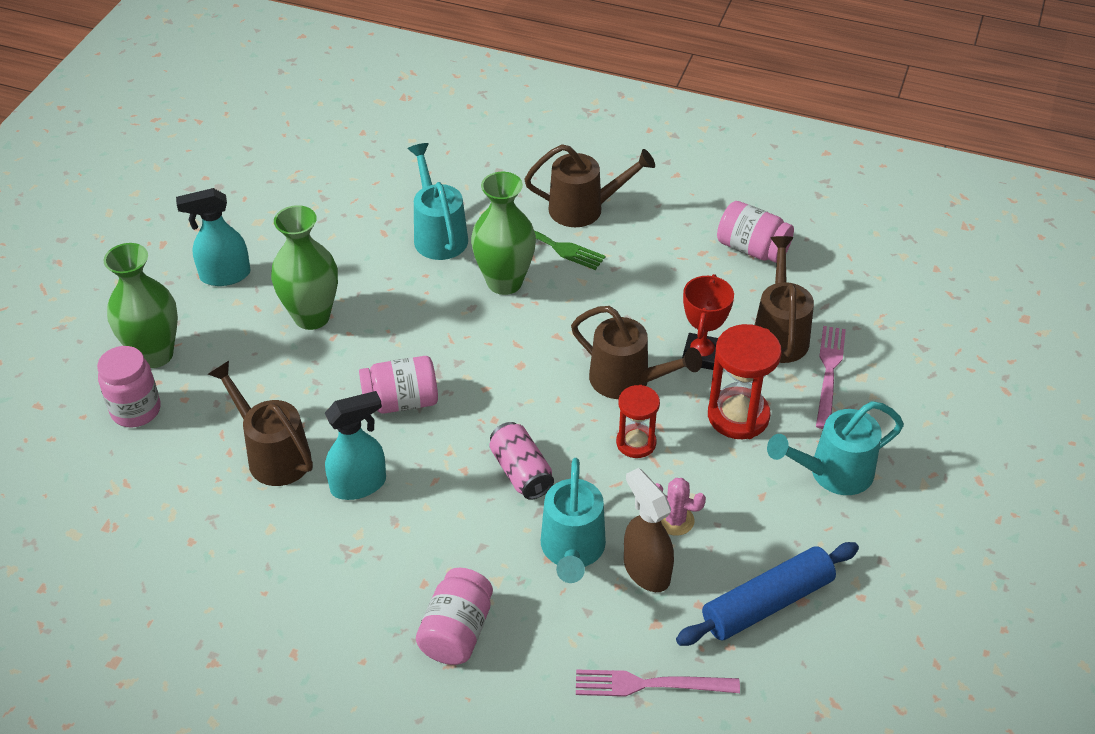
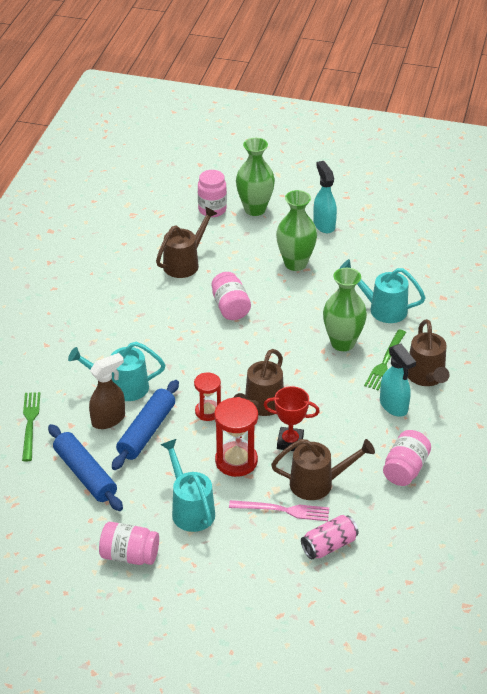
camera: 85 degrees right, 5 degrees down
turquoise spray bottle [325,391,386,500] -> turquoise spray bottle moved to [380,344,416,417]
turquoise watering can [408,143,468,260] -> turquoise watering can turned 135 degrees counterclockwise [339,259,426,323]
pink jar [416,568,493,665] -> pink jar moved to [99,522,159,565]
pink can [489,422,554,500] -> pink can moved to [301,515,359,559]
pink fork [576,669,740,697] -> green fork [22,392,40,461]
pink cactus [656,478,706,536] -> blue rolling pin [112,380,179,470]

